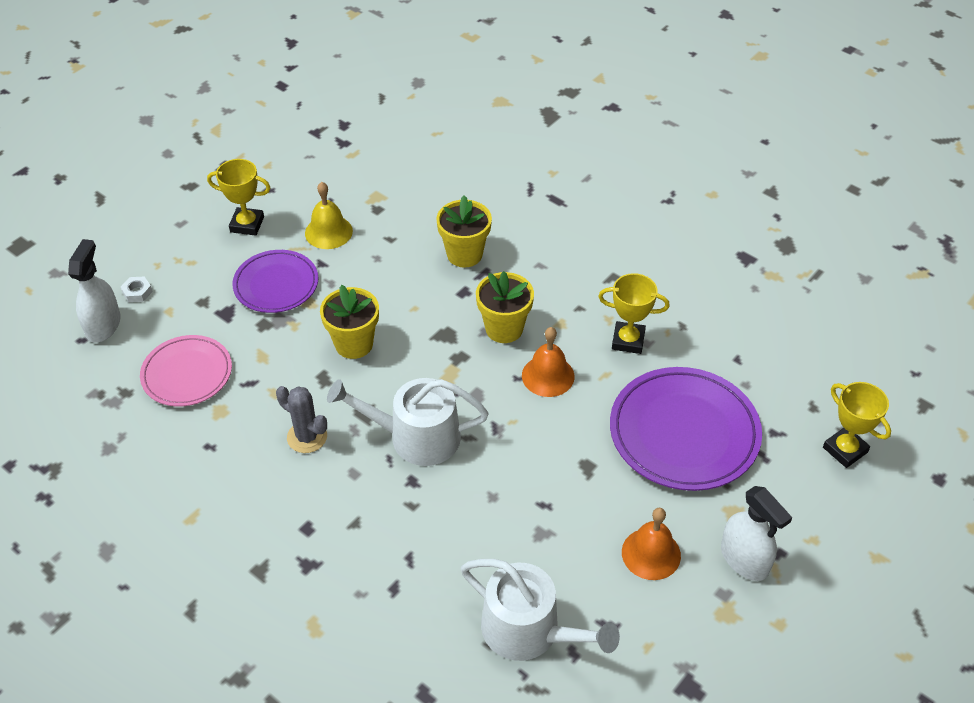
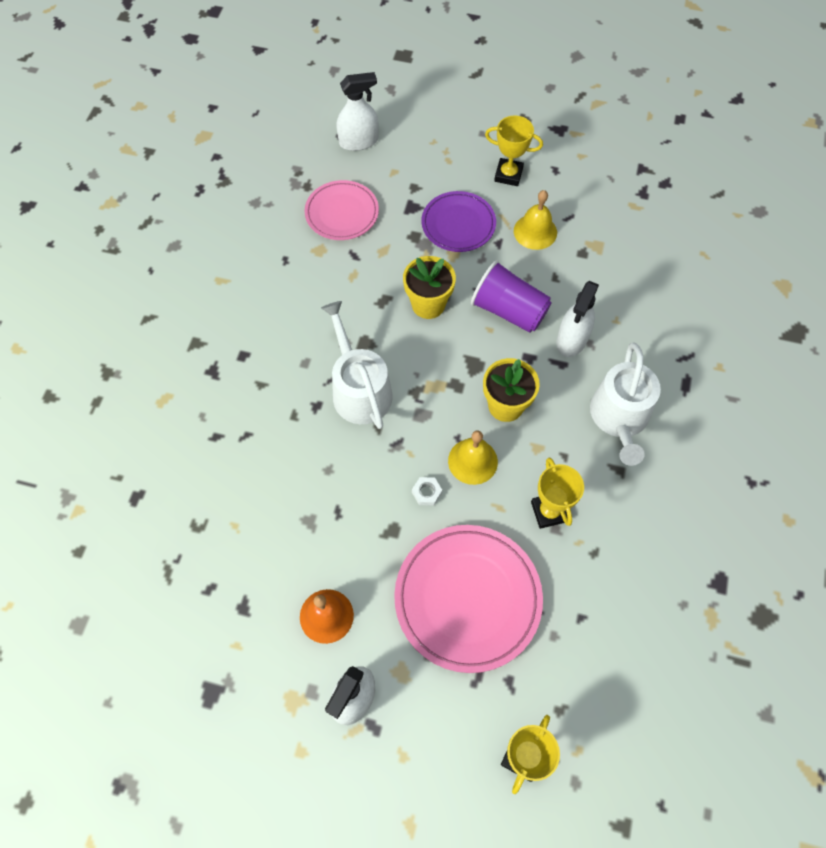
camera: 65 degrees right, 15 degrees up
white nut [121,276,153,302] -> white nut moved to [412,477,442,505]
yellow trophy [207,159,271,236] -> yellow trophy turned 60 degrees counterclockwise [485,115,543,186]
grey cactus [276,386,327,453] -> none
yellow flower pot [436,195,492,268] -> white spray bottle [557,281,599,357]
white watering can [461,559,620,661] -> white watering can moved to [590,342,661,466]
orange bell [522,327,574,397] -> yellow bell [448,431,498,485]
purple plate [610,367,762,491] -> pink plate [394,525,543,673]
none -> purple cup [471,260,552,333]

